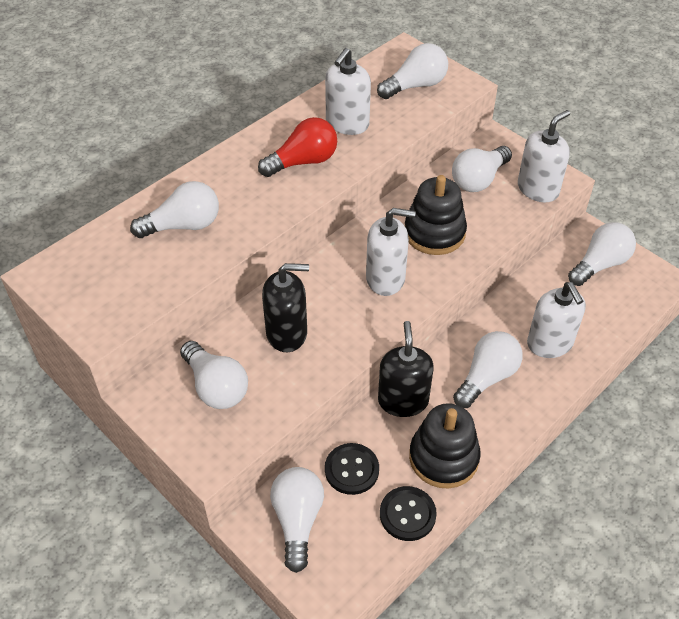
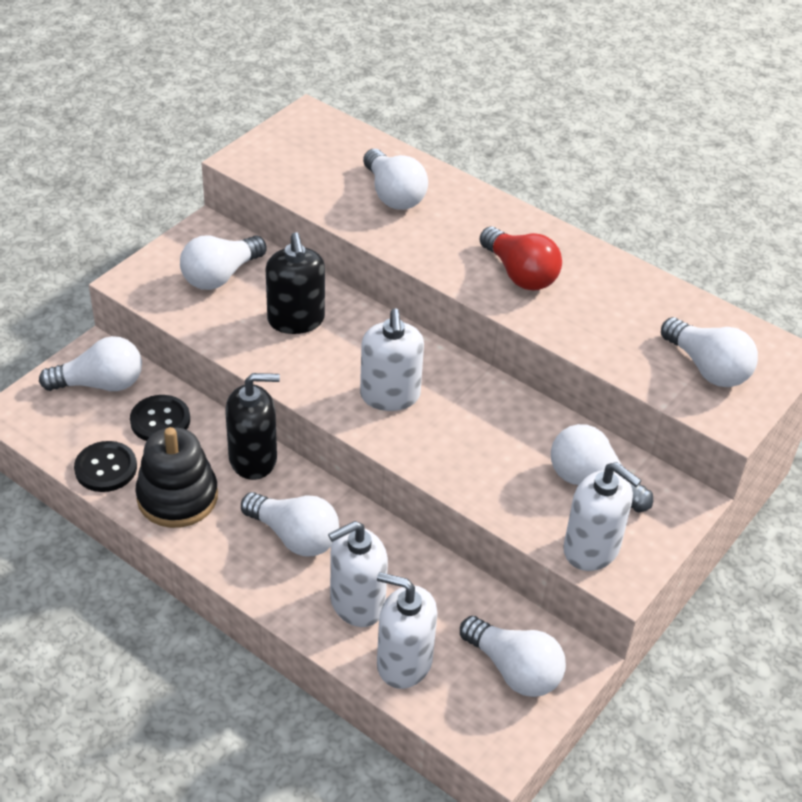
camera: 80 degrees right, 5 degrees down
white soap dispenser [325,48,371,135] -> white soap dispenser moved to [377,572,437,689]
black stacking toy [405,175,467,255] -> none

